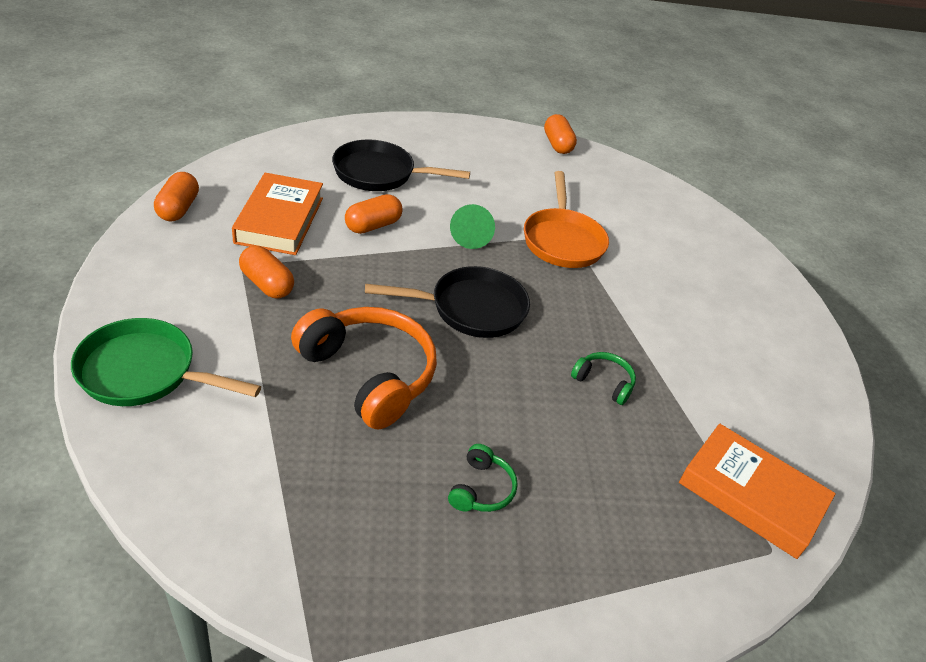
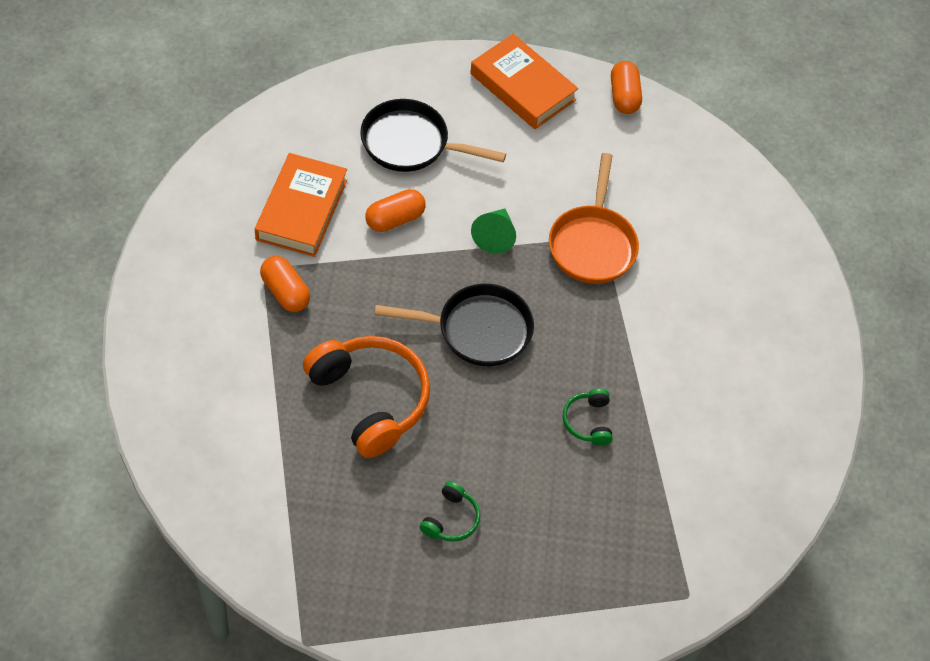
camera: 10 degrees right, 15 degrees up
green pan [71,318,261,406] -> none
orange capsule [154,172,199,221] -> none
green headphones [571,352,636,405] -> green headphones turned 135 degrees counterclockwise [563,388,613,446]
orange book [679,423,836,559] -> orange book moved to [470,34,578,129]

